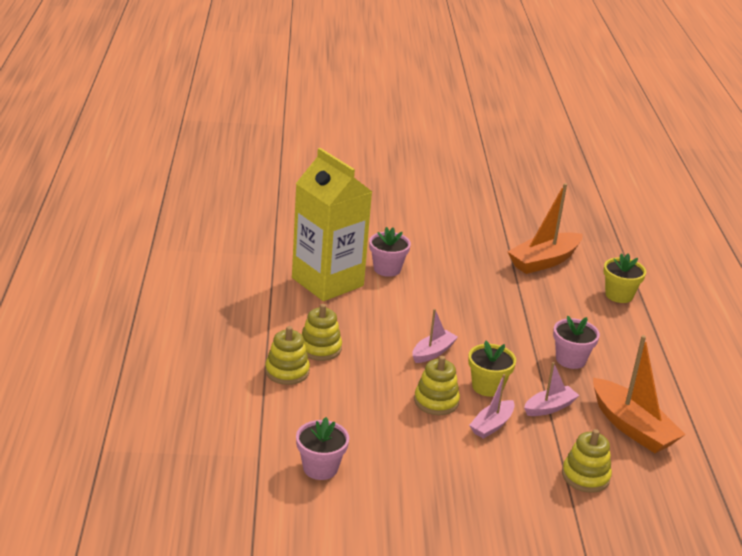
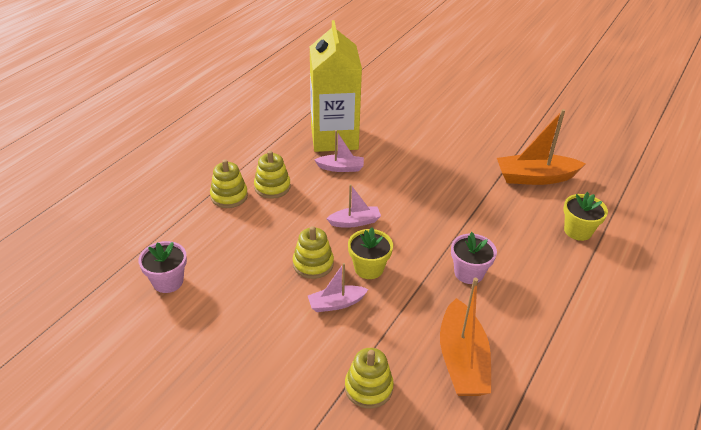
camera: 35 degrees right, 10 degrees up
pink flower pot [369,227,411,277] -> none
pink boat [524,362,579,416] -> pink boat moved to [314,130,364,172]

